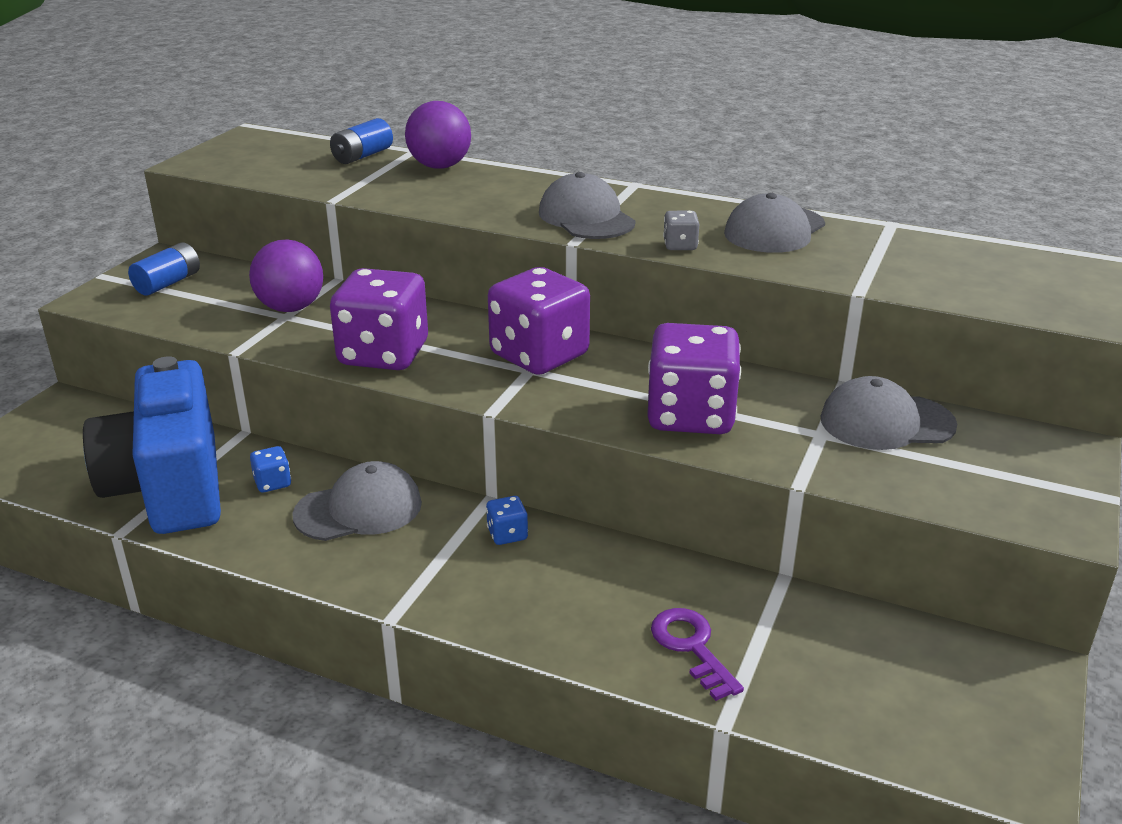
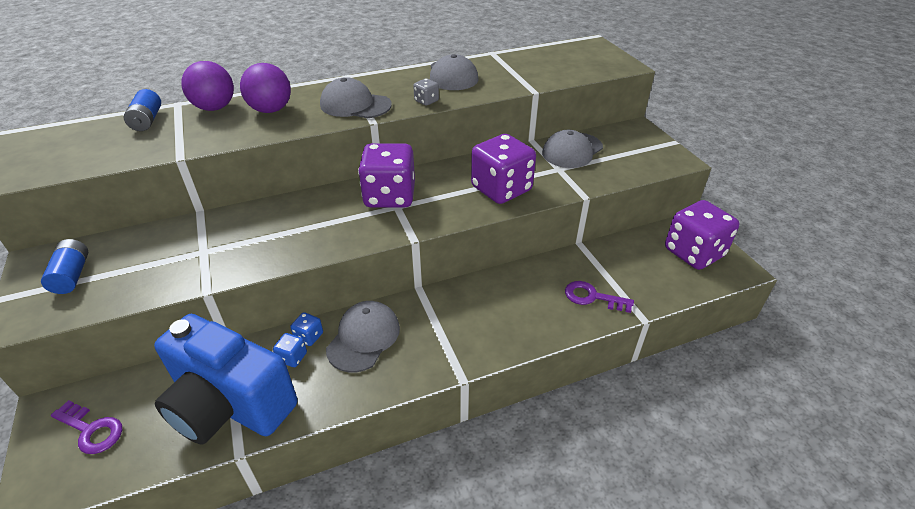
camera: 45 degrees left, 10 degrees up
purple ball [249,240,323,312] -> purple ball moved to [240,63,291,113]
purple dice [330,268,428,370] -> purple dice moved to [665,200,739,270]
blue dice [486,496,528,545] -> blue dice moved to [290,312,323,346]
none -> purple key [51,400,122,454]

